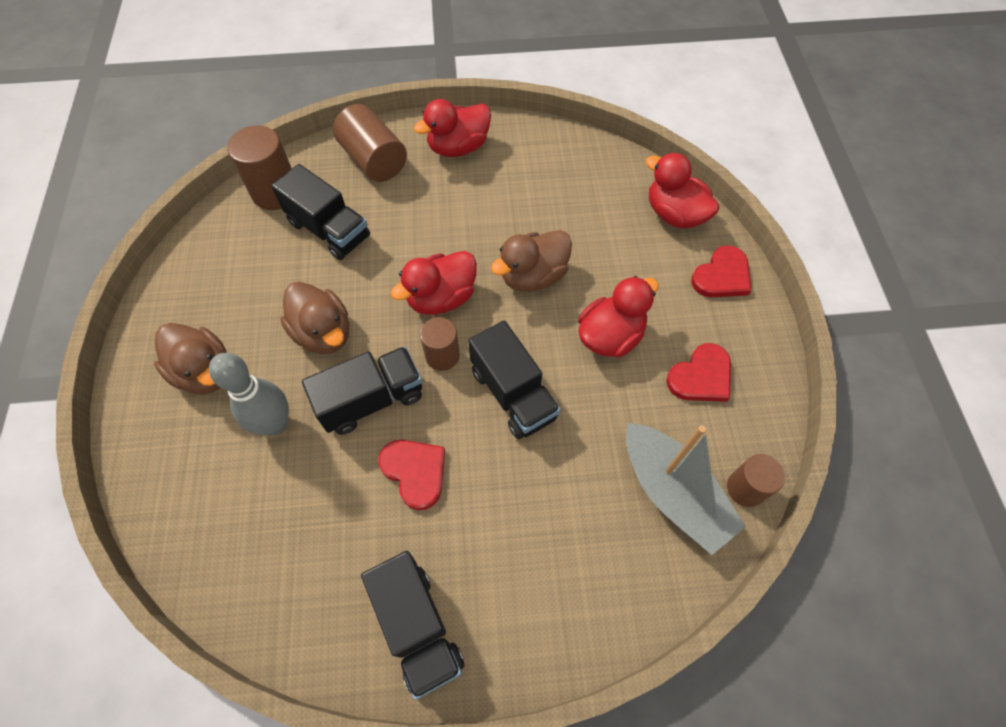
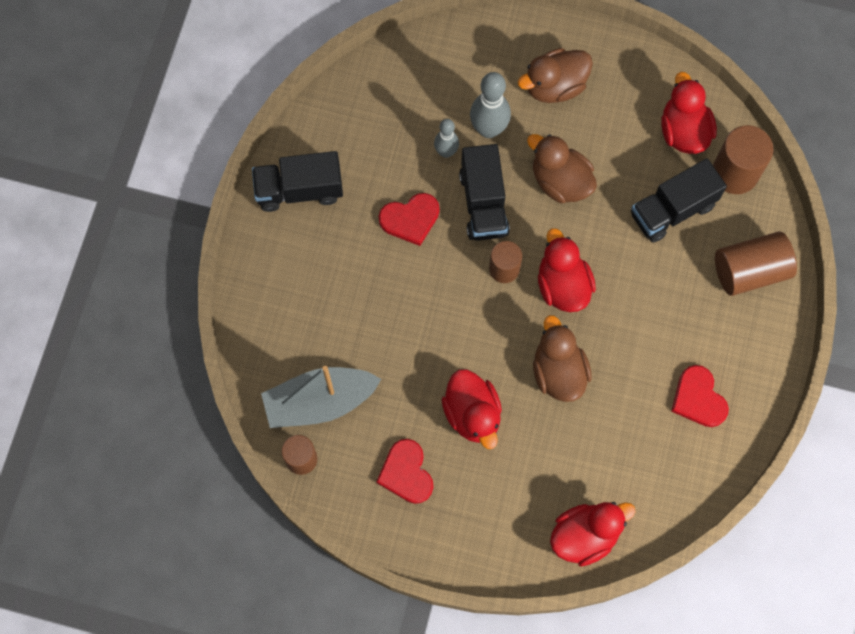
camera: 110 degrees right, 10 degrees up
brown duck [280,282,349,354] -> brown duck turned 60 degrees clockwise [527,134,597,203]
red duck [414,99,491,157] -> red duck moved to [661,72,717,154]
black truck [468,321,561,439] -> none
red heart [691,245,751,297] -> red heart moved to [671,365,729,427]
none -> grey bowling pin [434,119,459,158]

